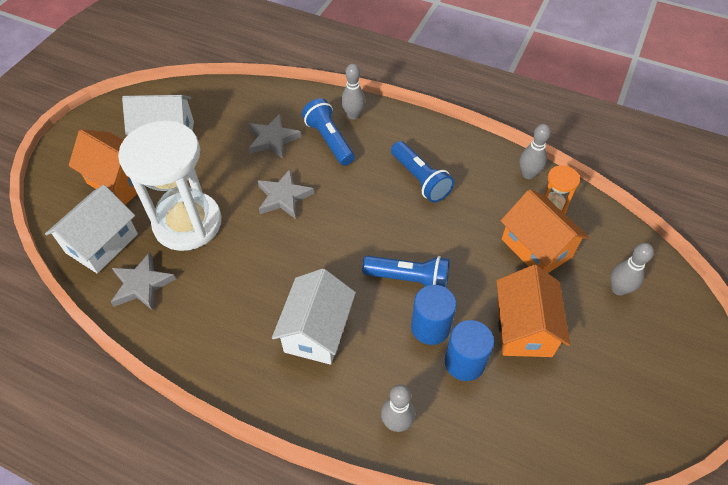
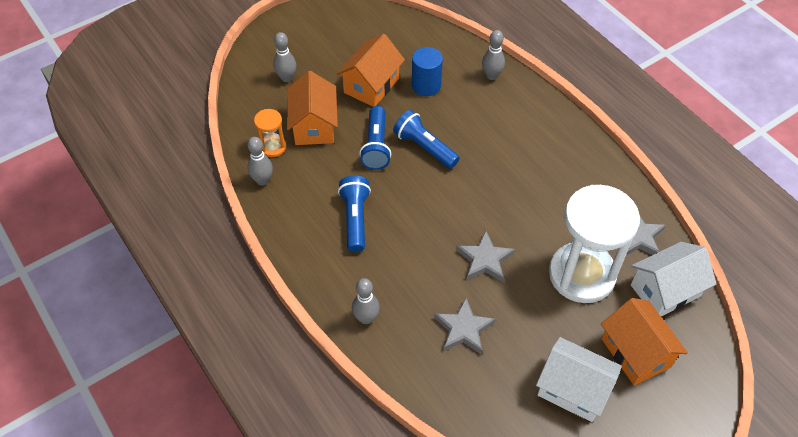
camera: 150 degrees left, 0 degrees up
white house [272,268,356,365] -> none
blue flashlight [302,98,355,166] -> blue flashlight moved to [359,106,391,170]
blue cylinder [411,285,456,345] -> none

